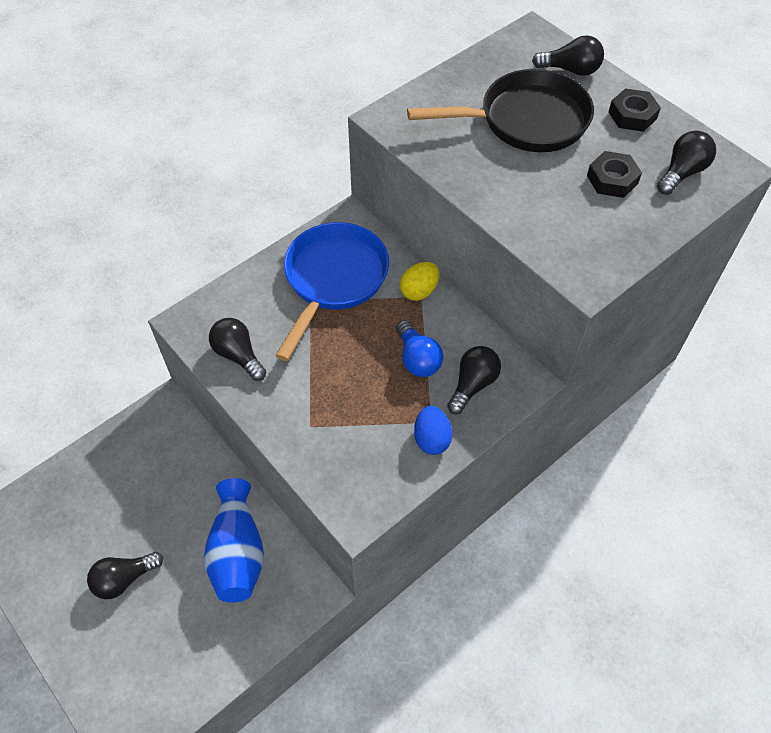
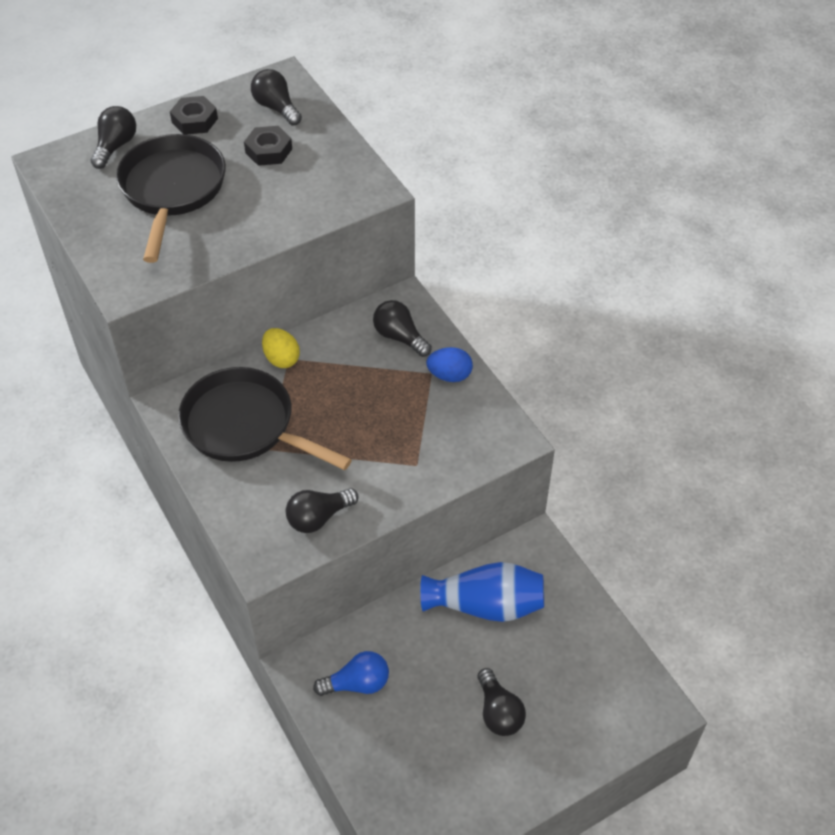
camera: 80 degrees left, 5 degrees down
blue pan [275,222,389,361] -> black pan [178,367,352,470]
blue light bulb [396,320,443,377] -> blue light bulb moved to [313,651,389,696]

